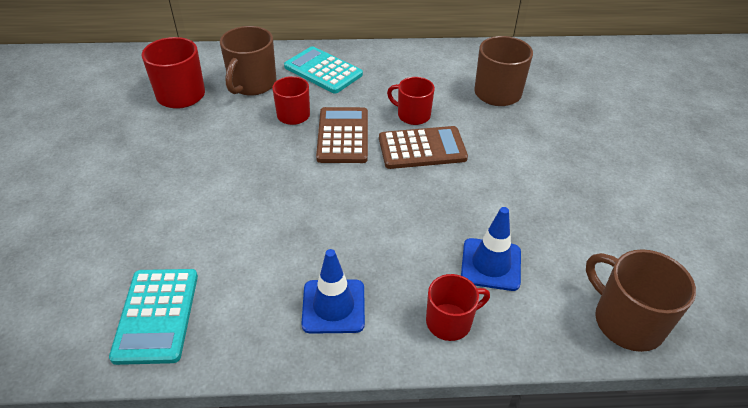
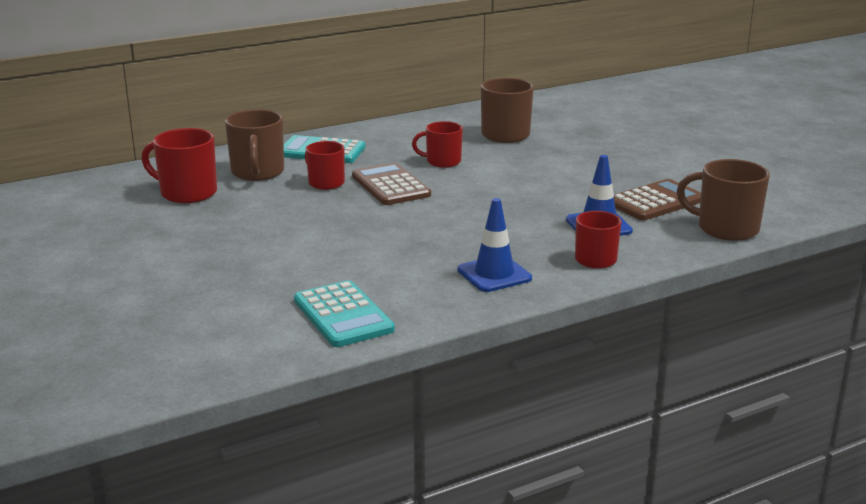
camera: 25 degrees left, 20 degrees down
brown calculator [379,126,468,169] -> brown calculator moved to [614,179,701,221]

